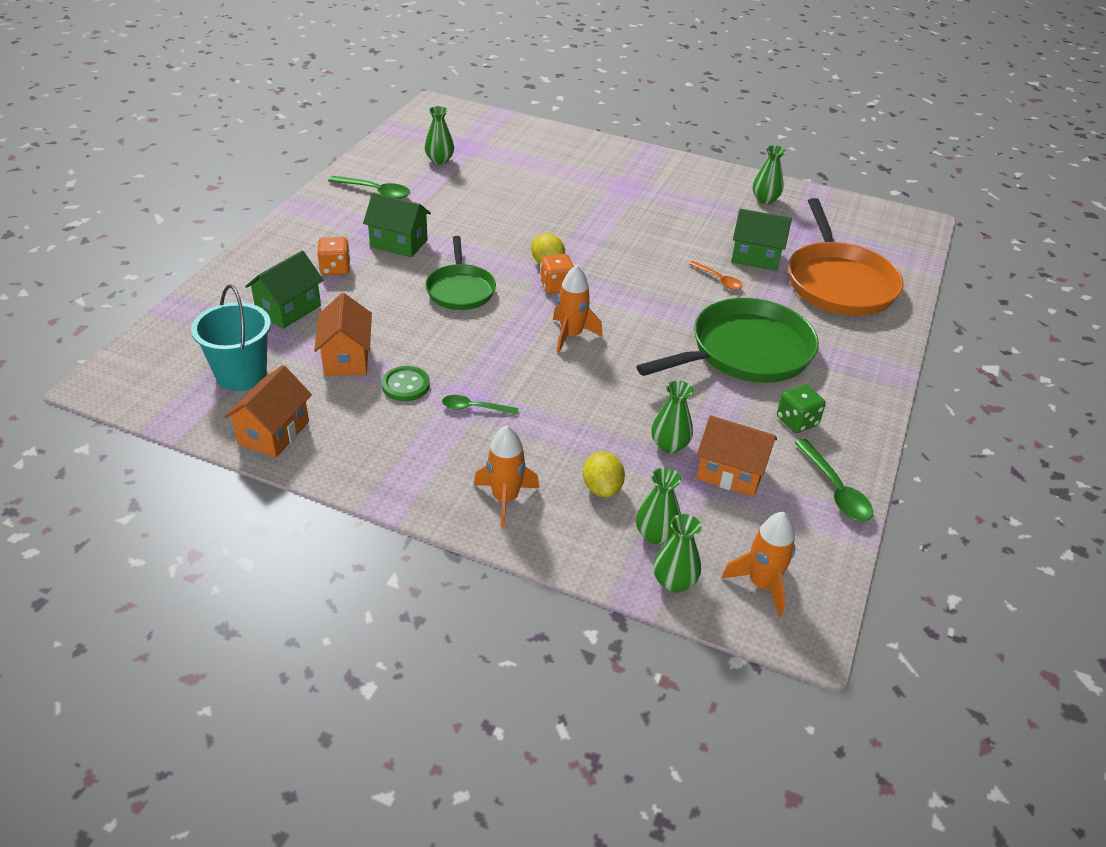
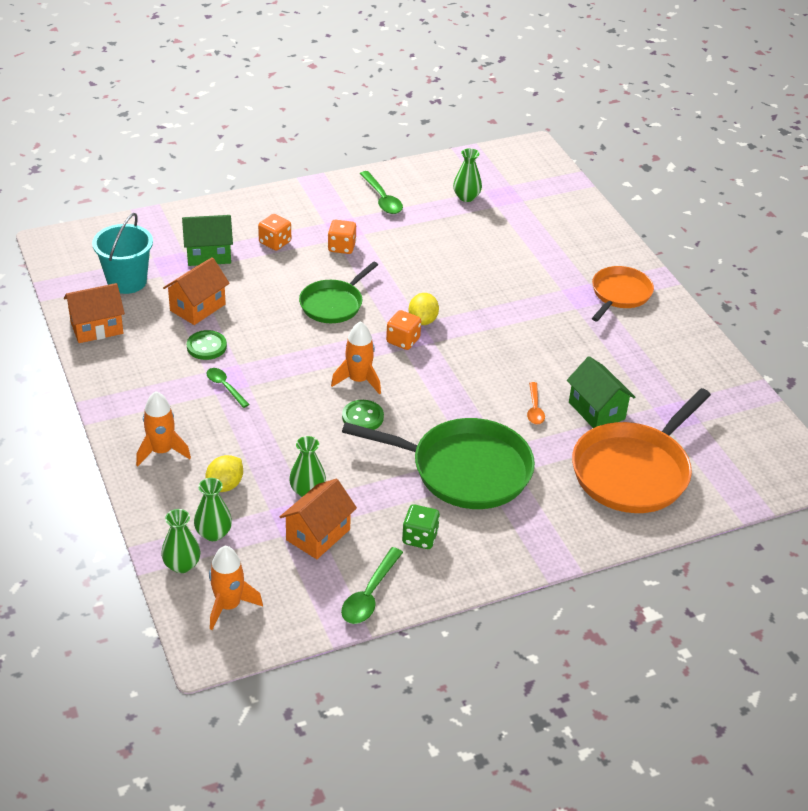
camera: 45 degrees right, 0 degrees up
green house [363,192,431,258] -> orange dice [328,220,356,254]
orange house [697,415,777,497] -> orange house turned 60 degrees clockwise [280,479,357,559]
green vase [753,145,786,204] -> none
none -> green button [342,400,384,430]
none -> orange pan [592,266,654,322]

